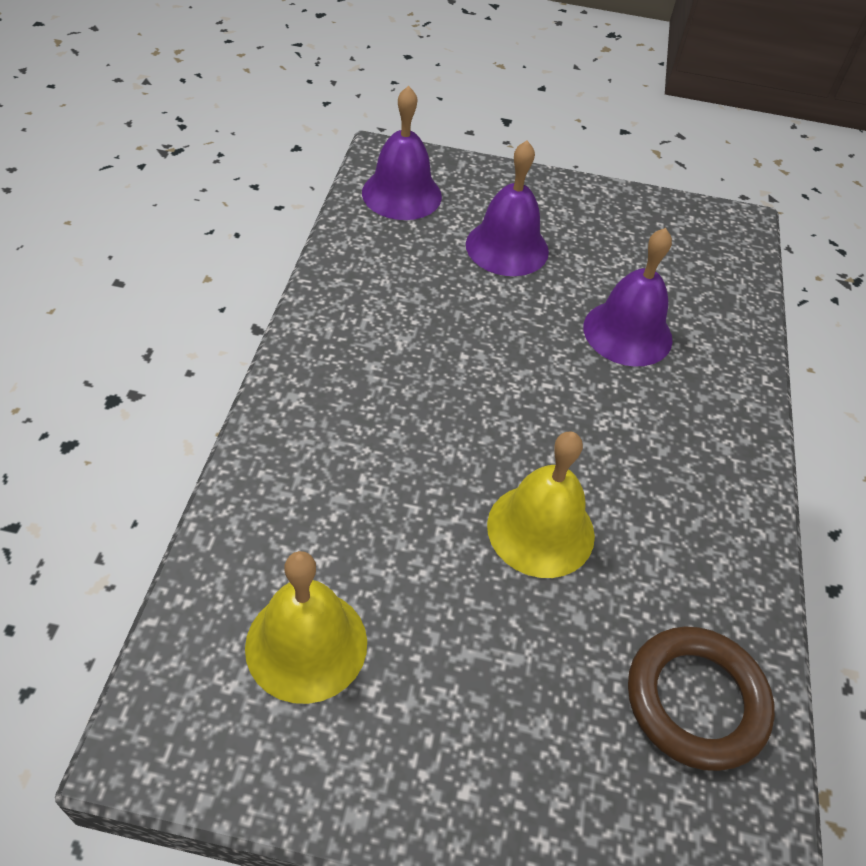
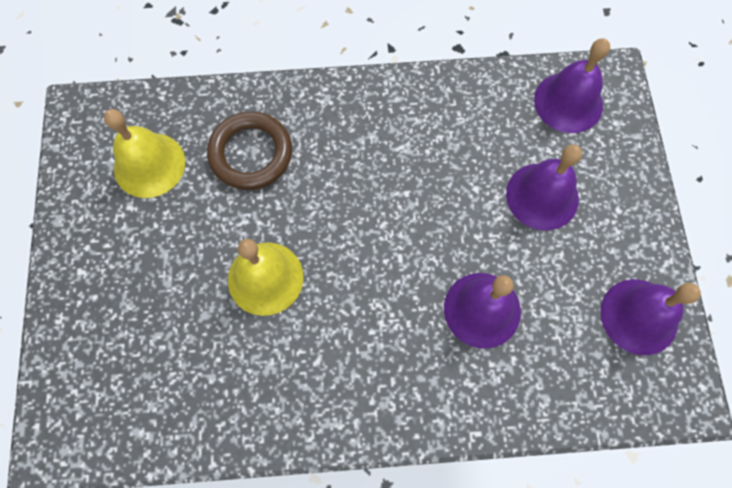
camera: 80 degrees right, 20 degrees up
brown ring [628,626,775,771] -> brown ring moved to [207,111,292,190]
none -> purple bell [600,279,701,355]

